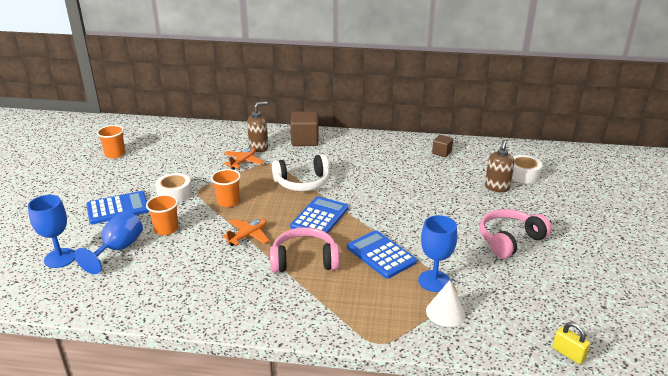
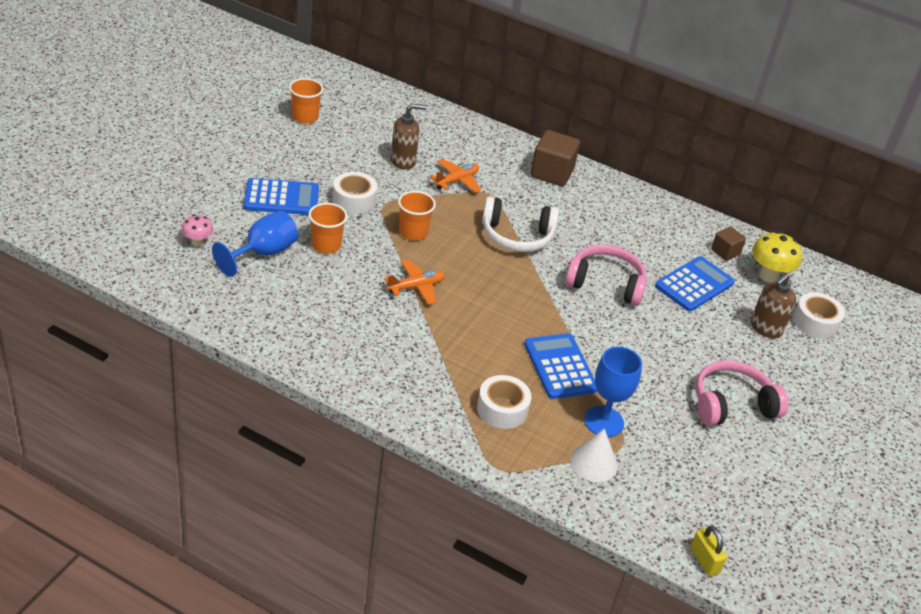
camera: 15 degrees right, 10 degrees up
blue goblet [28,195,75,268] -> pink mushroom [182,214,213,247]
brown soap dispenser [247,101,268,152] -> brown soap dispenser moved to [391,104,426,170]
pink headphones [270,227,339,273] -> pink headphones moved to [565,244,647,306]
blue calculator [290,196,349,233] -> blue calculator moved to [655,256,735,312]
none -> white tape [477,375,532,429]
none -> yellow mushroom [752,231,802,283]

